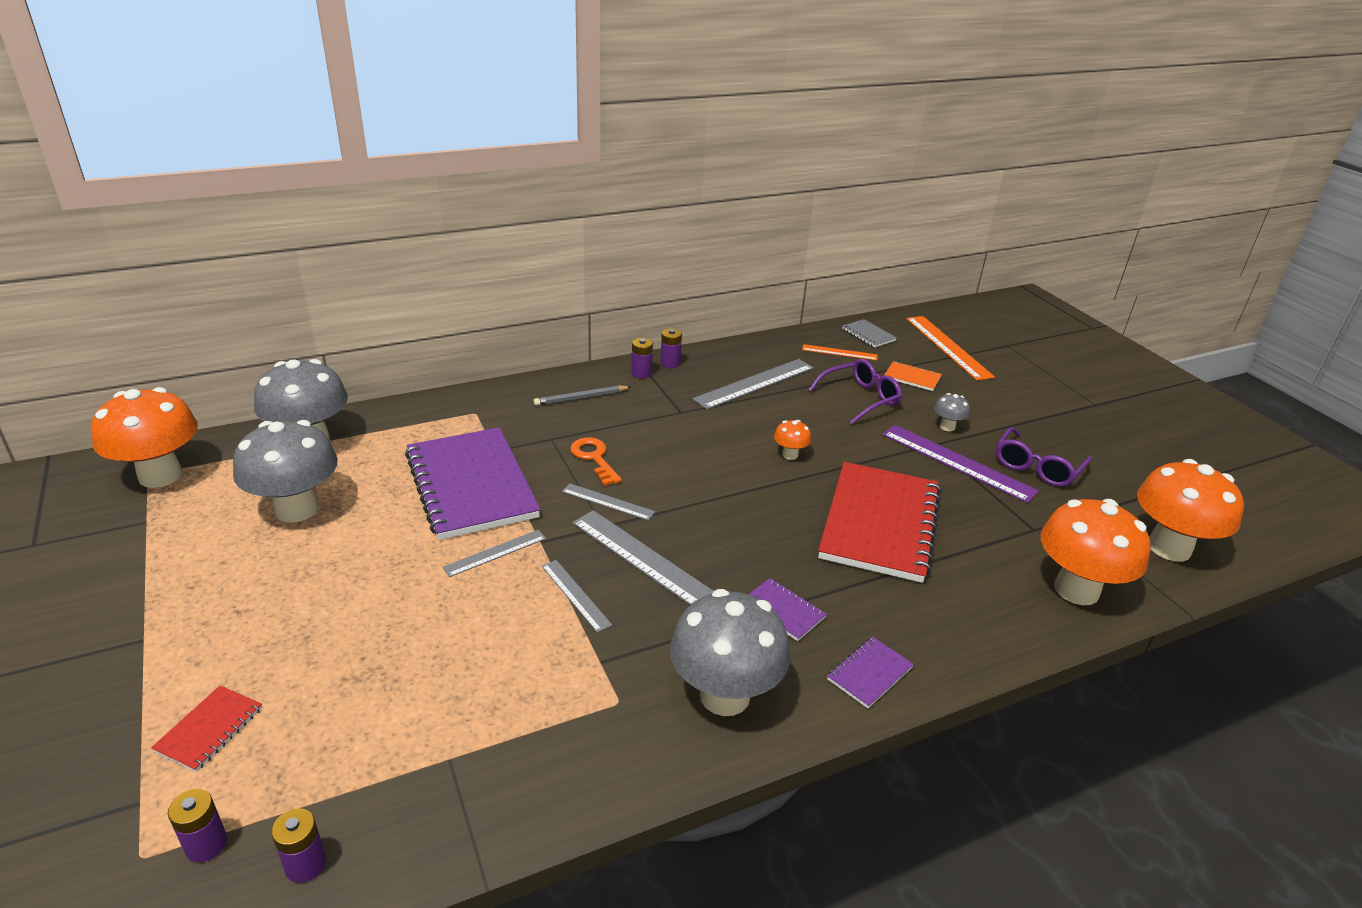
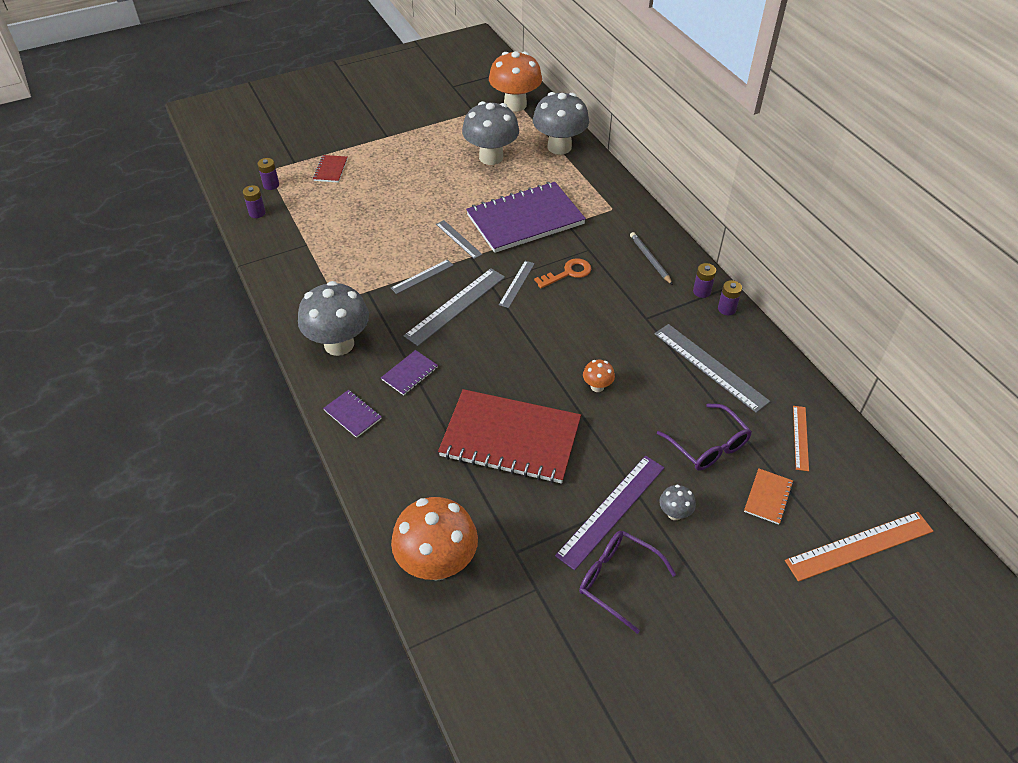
camera: 90 degrees right, 15 degrees up
red notebook [151,685,262,772] -> red notebook turned 75 degrees clockwise [313,155,348,183]
grey notebook [842,319,897,348] -> none
orange mushroom [1137,459,1244,562] -> none

